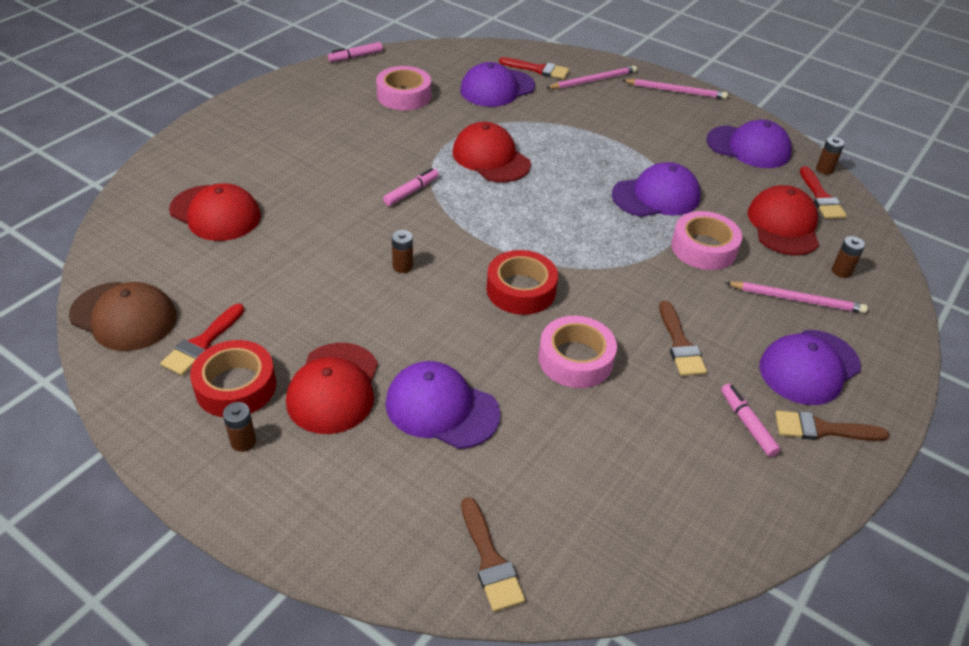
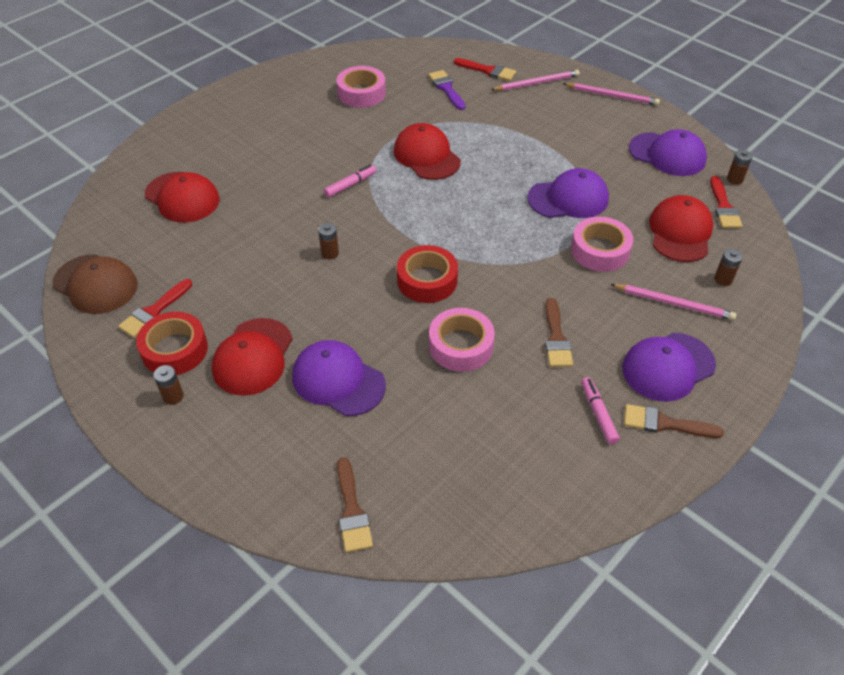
camera: 10 degrees right, 5 degrees up
pink marker [328,42,383,62] -> none
purple cap [460,62,535,107] -> purple brush [428,70,465,110]

